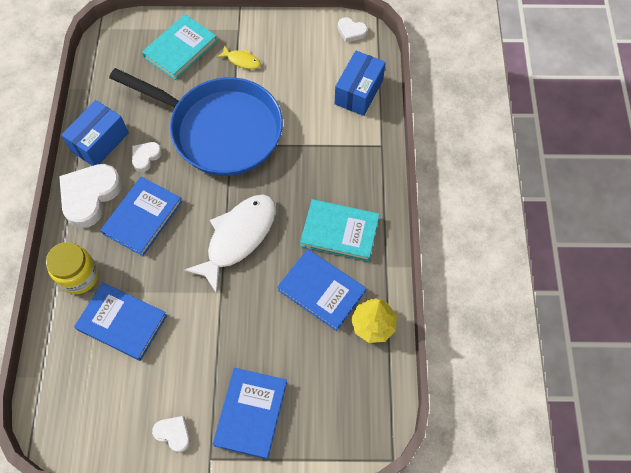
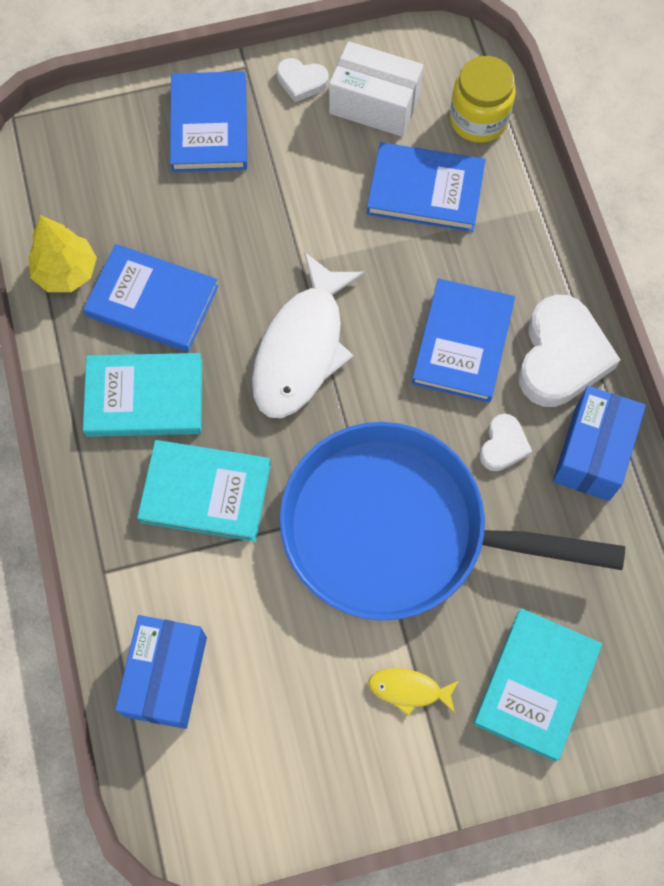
camera: 165 degrees right, 5 degrees up
yellow jar [46,242,99,294] -> yellow jar moved to [450,56,516,143]
white heart [338,17,368,42] -> none
none -> turquoise book [137,440,271,542]
none -> white box [329,41,424,137]

